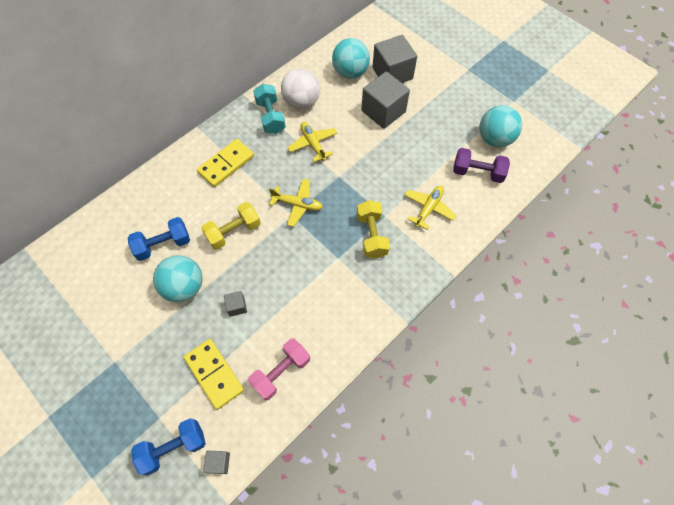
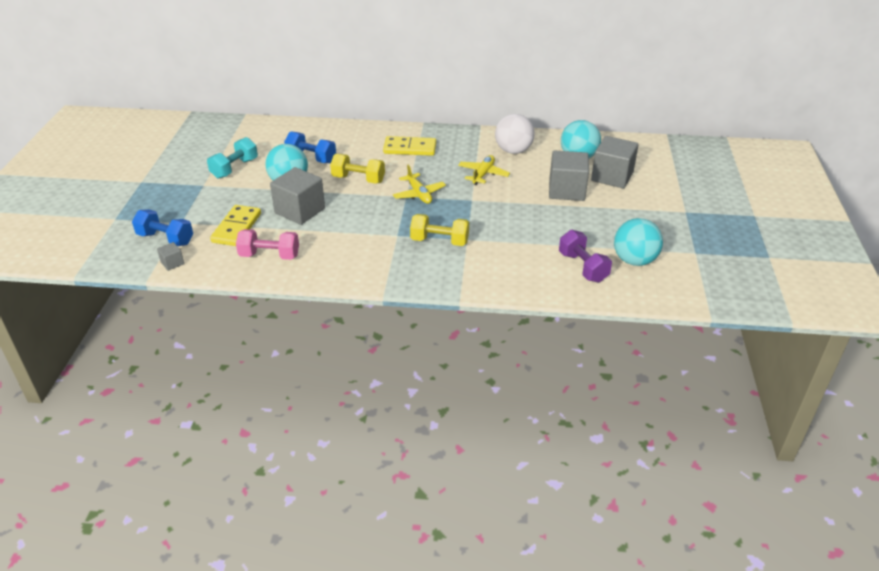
camera: 50 degrees right, 25 degrees down
grey cube [224,291,247,317] -> grey cube [270,167,325,225], size x2.22
turquoise dumbbell [253,84,286,134] -> turquoise dumbbell moved to [207,137,258,179]
yellow dumbbell [357,200,390,259] -> yellow dumbbell turned 60 degrees clockwise [410,214,469,246]
yellow plane [404,186,457,230] -> none

